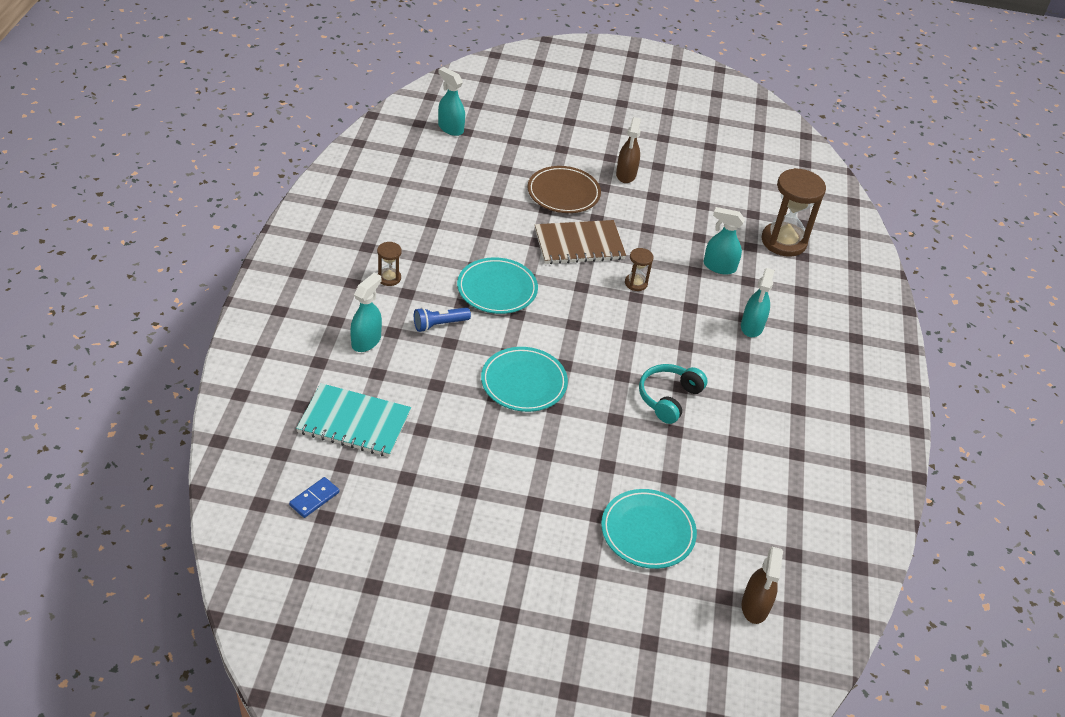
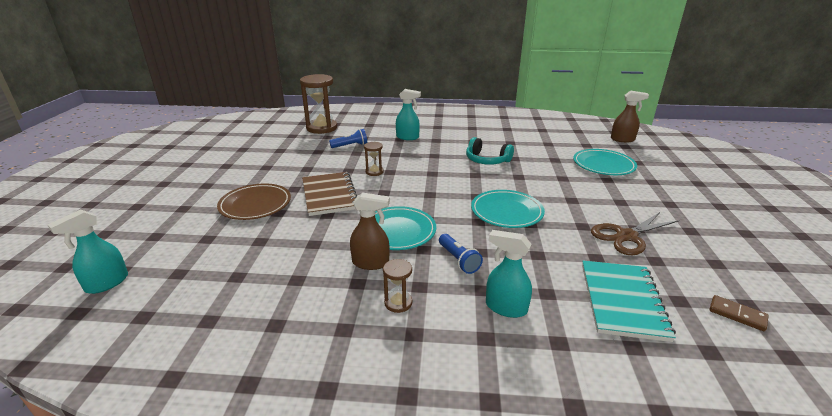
camera: 90 degrees left, 15 degrees down
blue domino [289,477,339,518] -> brown domino [709,295,769,331]
brown spray bottle [616,117,641,183] -> brown spray bottle moved to [350,192,390,270]
turquoise spray bottle [704,207,745,274] -> blue flashlight [329,129,367,148]
none -> brown scissors [591,212,679,255]

